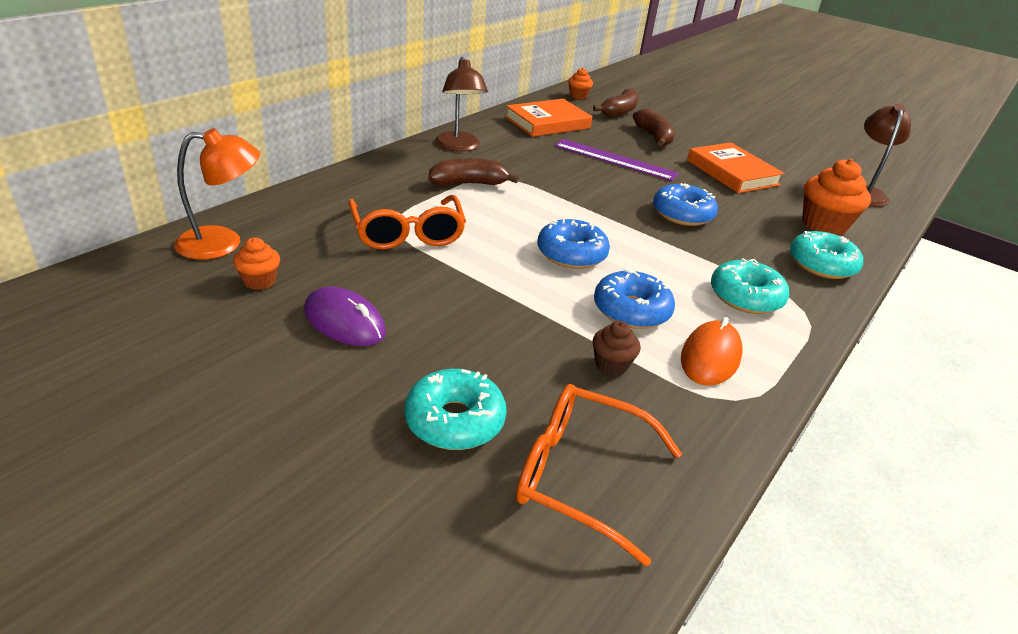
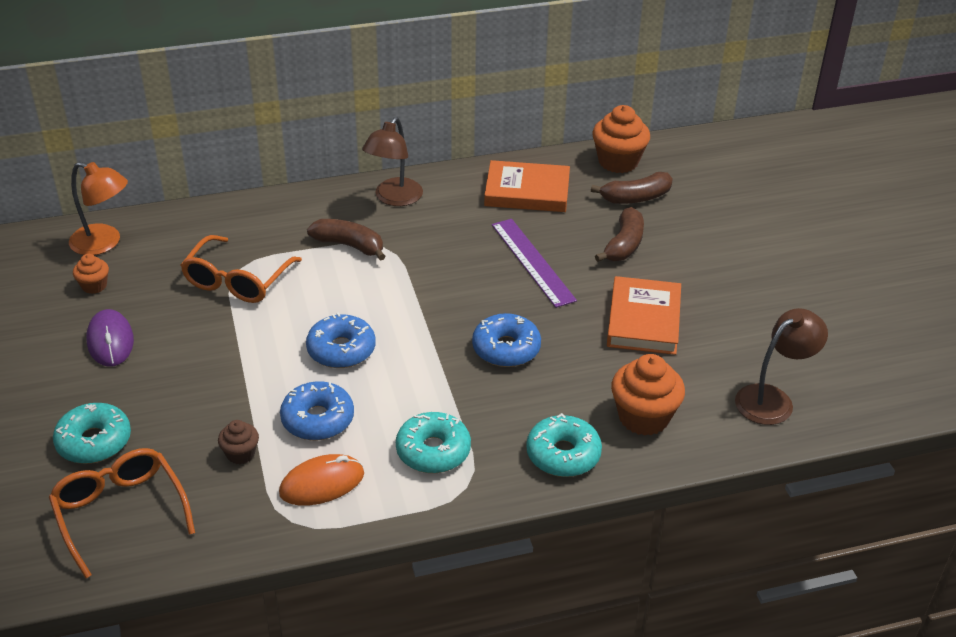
camera: 40 degrees right, 5 degrees up
orange cupcake [568,68,593,99] -> orange cupcake [592,105,650,173], size x1.86

